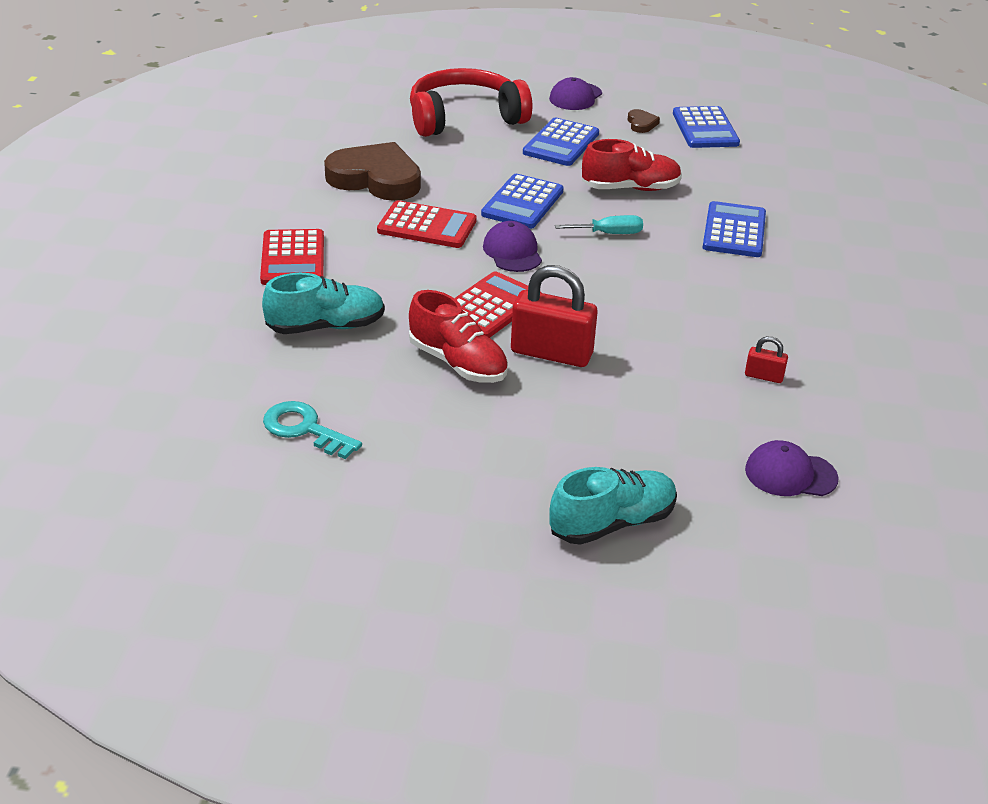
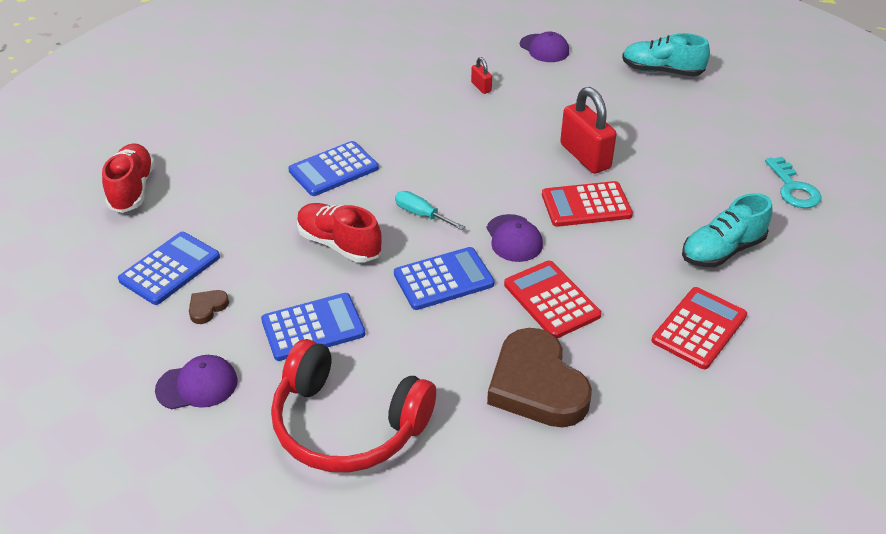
camera: 135 degrees left, 5 degrees up
turquoise shoe [262,273,385,334] -> turquoise shoe turned 60 degrees counterclockwise [682,193,773,267]
red shoe [409,290,508,383] -> red shoe moved to [102,143,155,213]
purple cap [483,221,542,272] -> purple cap turned 45 degrees counterclockwise [487,214,543,262]

